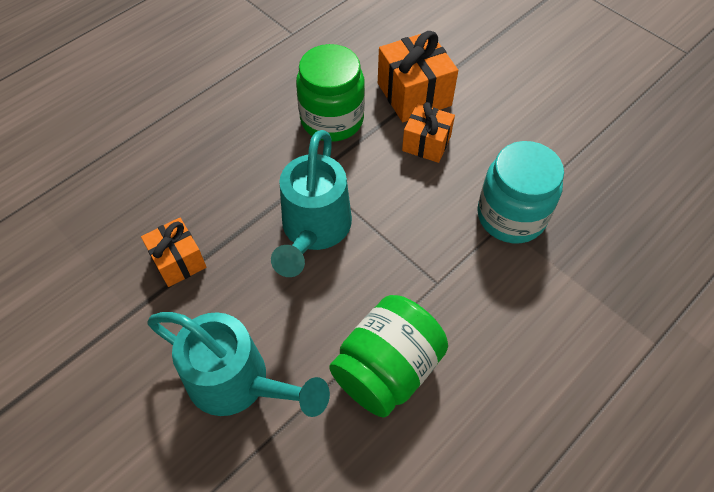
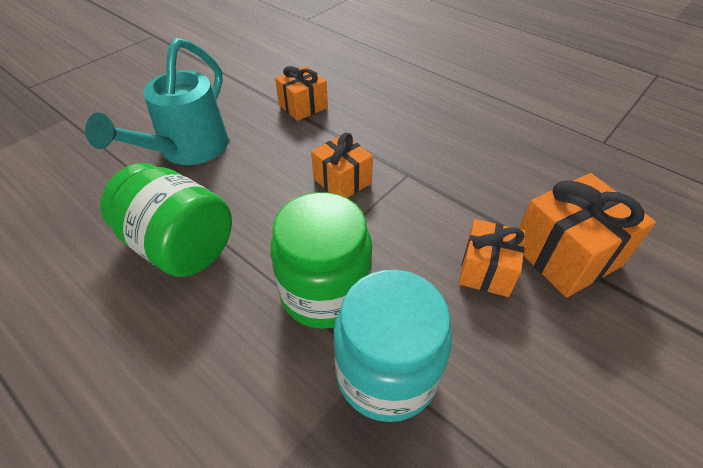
camera: 85 degrees right, 10 degrees down
turquoise watering can [271,130,352,277] -> orange gift [311,133,373,198]
green jar [296,44,365,142] -> green jar moved to [270,192,372,329]

